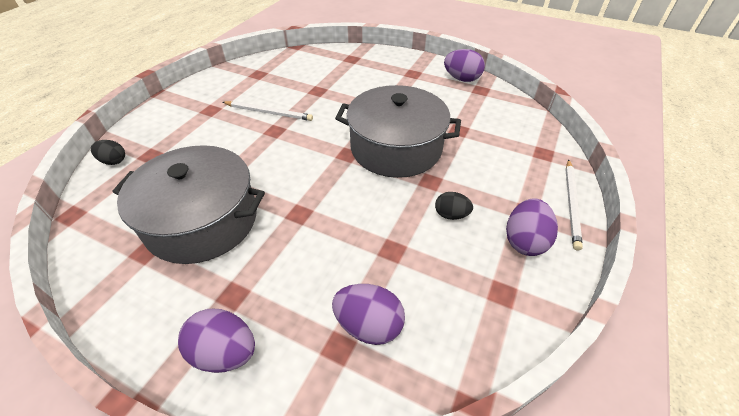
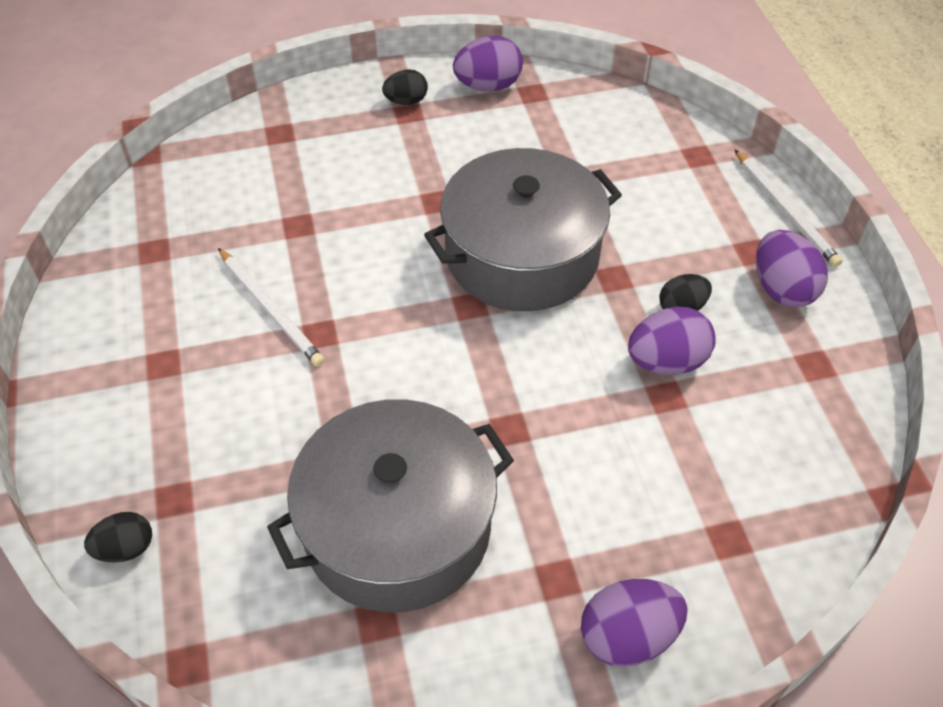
camera: 40 degrees left, 5 degrees up
white pencil [222,101,313,121] -> white pencil turned 75 degrees clockwise [218,248,325,367]
purple egg [332,284,405,345] -> purple egg moved to [628,306,716,375]
none -> black egg [382,69,428,105]

